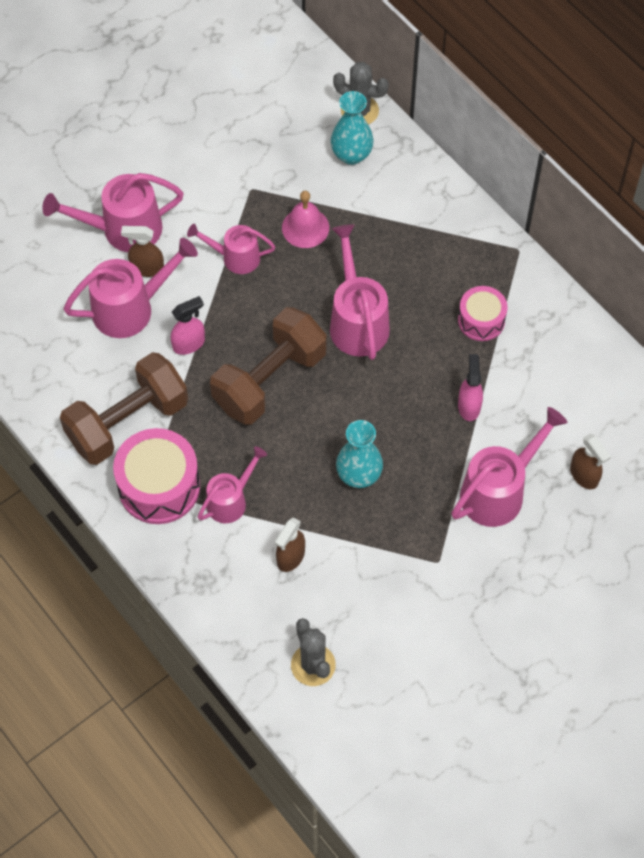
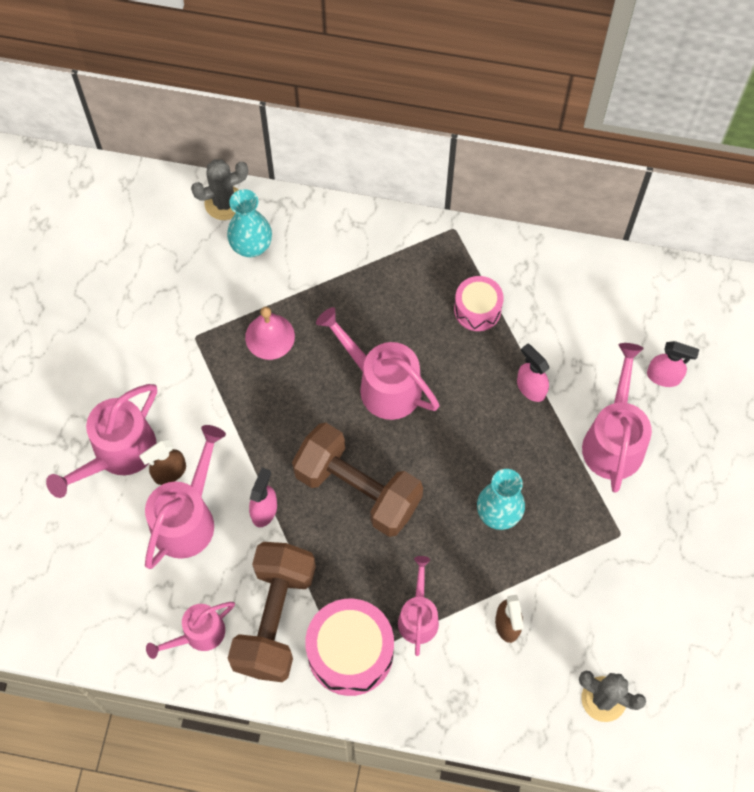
camera: 40 degrees left, 5 degrees up
pink watering can [187,224,275,274] -> pink watering can moved to [146,602,235,659]
brown dumbbell [210,307,327,425] -> brown dumbbell turned 60 degrees counterclockwise [292,423,423,537]
brown spray bottle [570,433,611,489] -> pink spray bottle [647,341,699,387]

